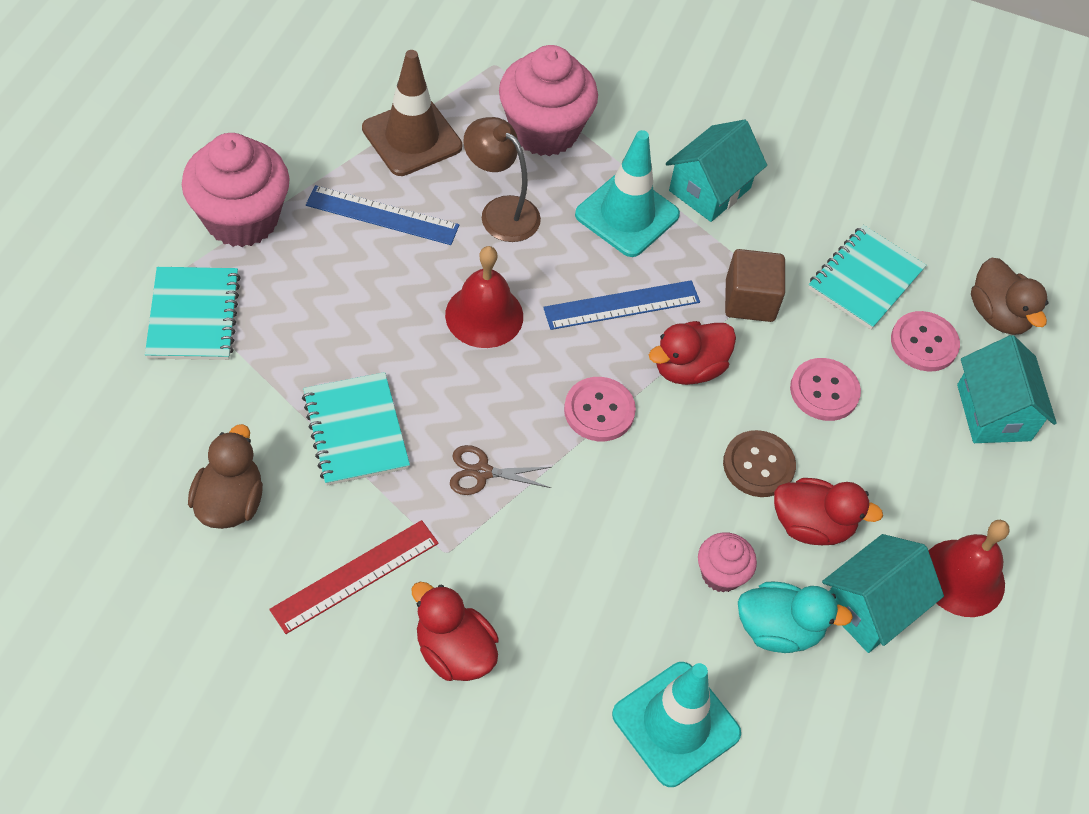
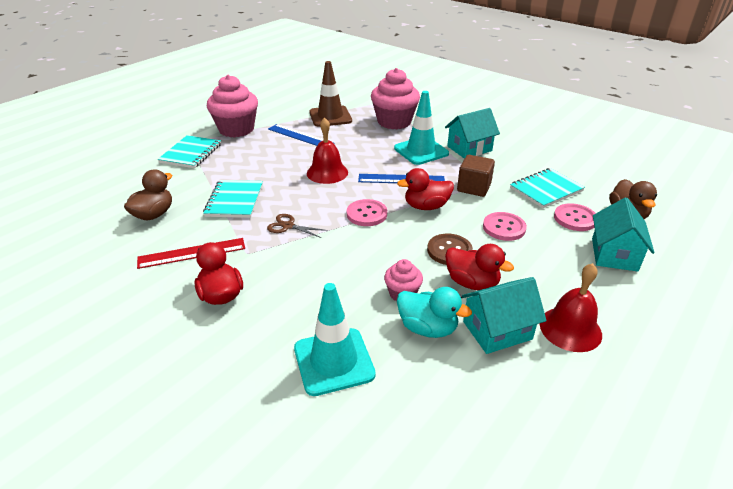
camera: 25 degrees right, 20 degrees down
brown lamp [463,117,541,242] -> none

